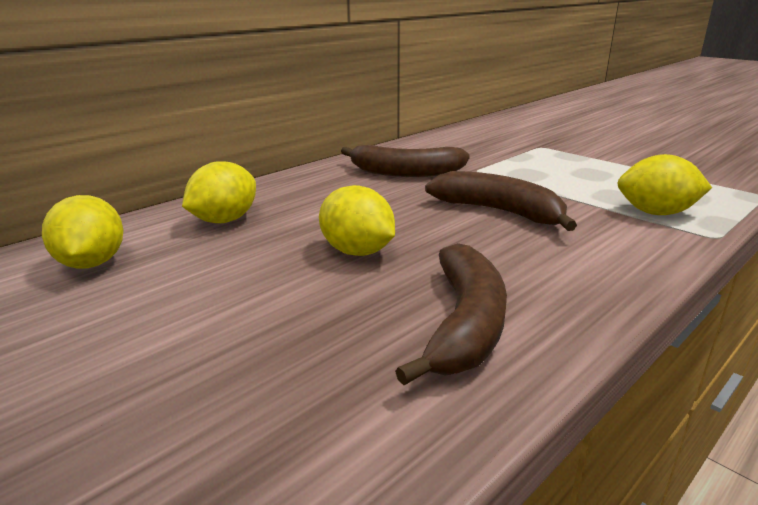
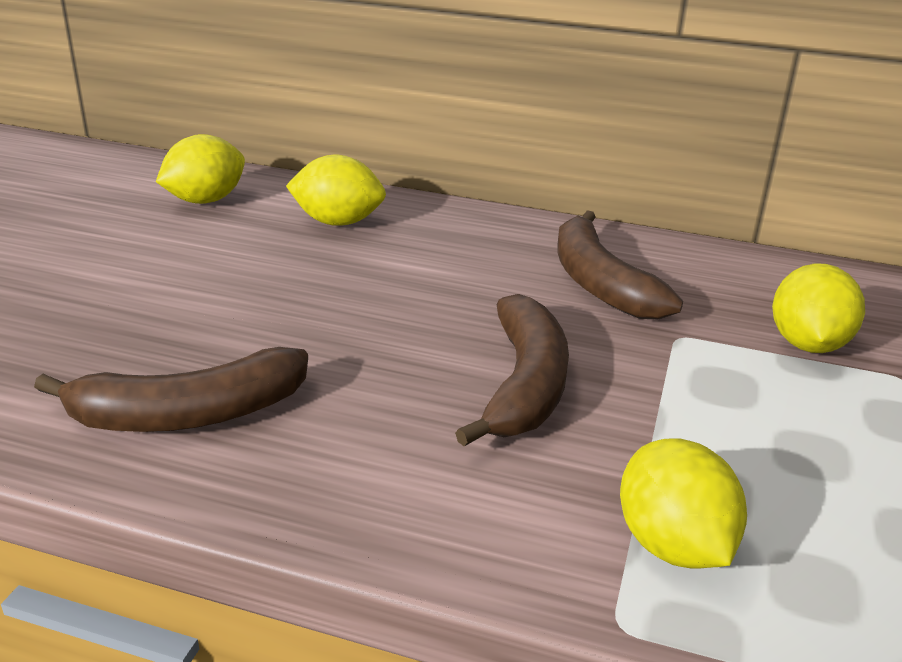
camera: 60 degrees right, 5 degrees up
yellow lemon [319,185,395,256] -> yellow lemon moved to [772,263,865,353]

